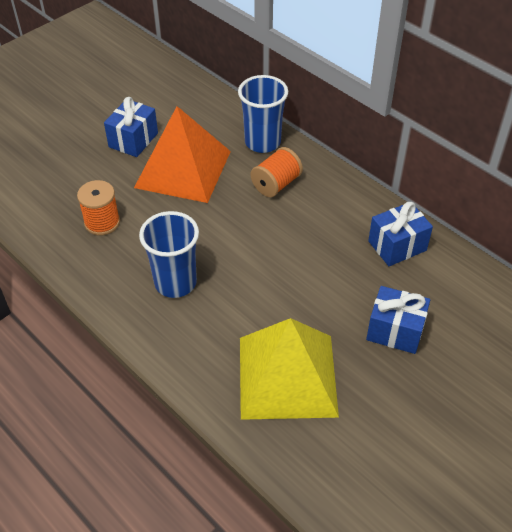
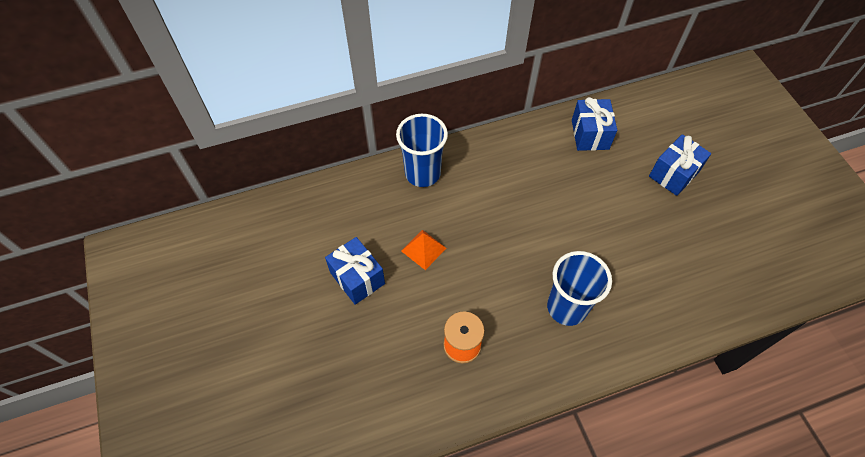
camera: 65 degrees left, 10 degrees up
orange pyramid [134,106,231,203] -> orange pyramid [401,230,446,270], size x0.41
yellow pyramid [240,318,339,420] -> none
orange spool [251,147,303,197] -> none

